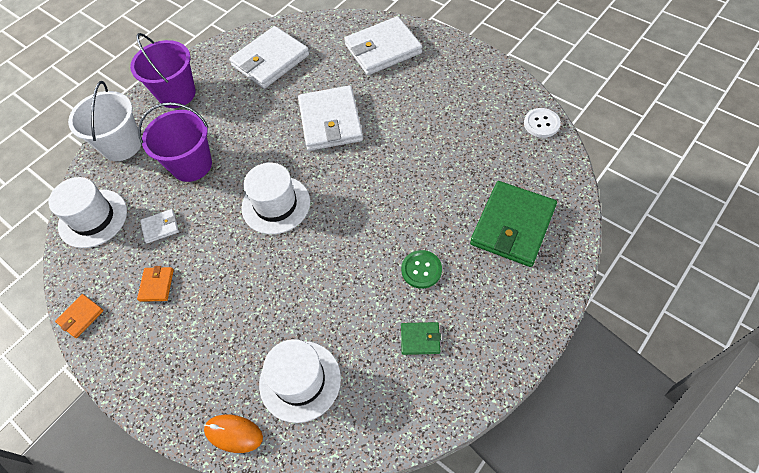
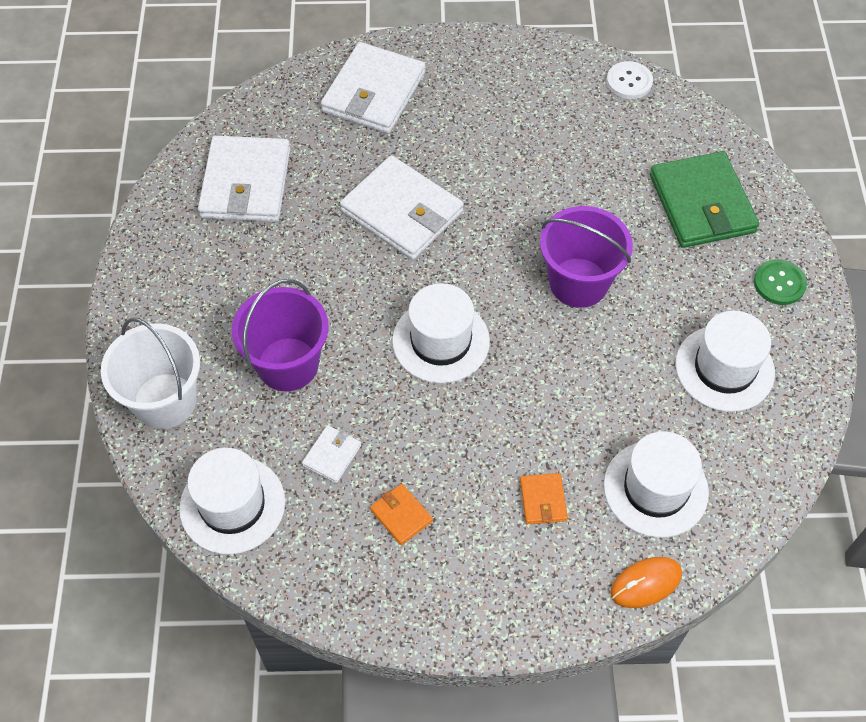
camera: 45 degrees left, 0 degrees up
orange wallet [55,294,104,338] -> orange wallet moved to [520,473,568,524]
purple bucket [130,33,196,108] -> purple bucket moved to [540,206,633,308]
green button [401,250,442,289] -> green button moved to [754,259,807,305]
green wallet [401,322,441,355] -> white hat [676,311,775,412]

